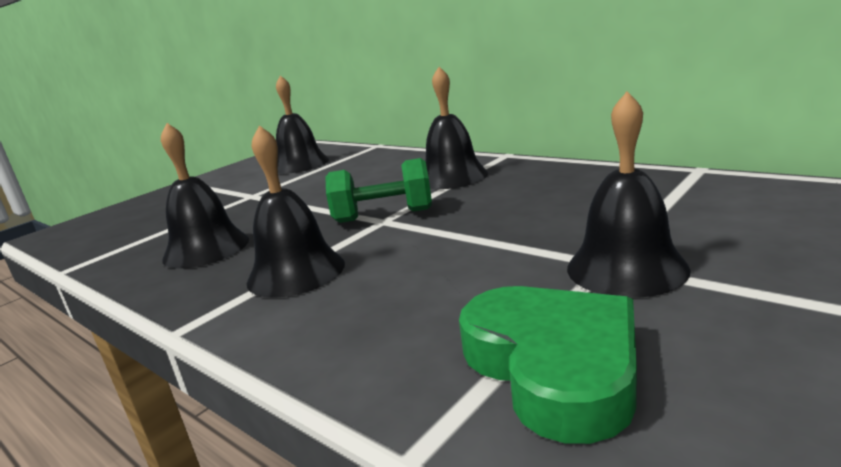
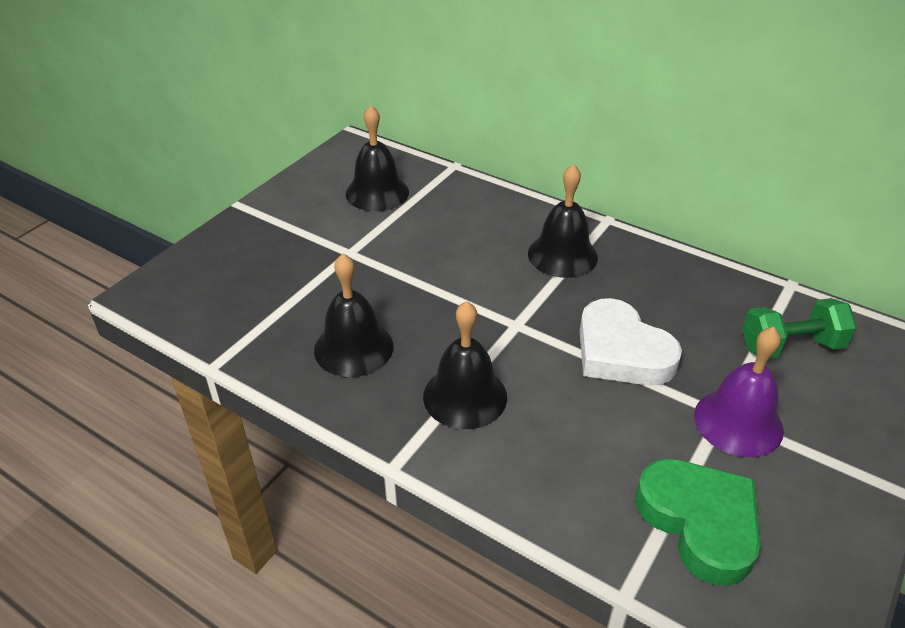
camera: 10 degrees left, 20 degrees up
green dumbbell [326,158,432,223] -> green dumbbell moved to [742,298,857,358]
black bell [567,91,691,298] -> purple bell [694,327,784,458]
none -> white heart [580,298,682,386]

